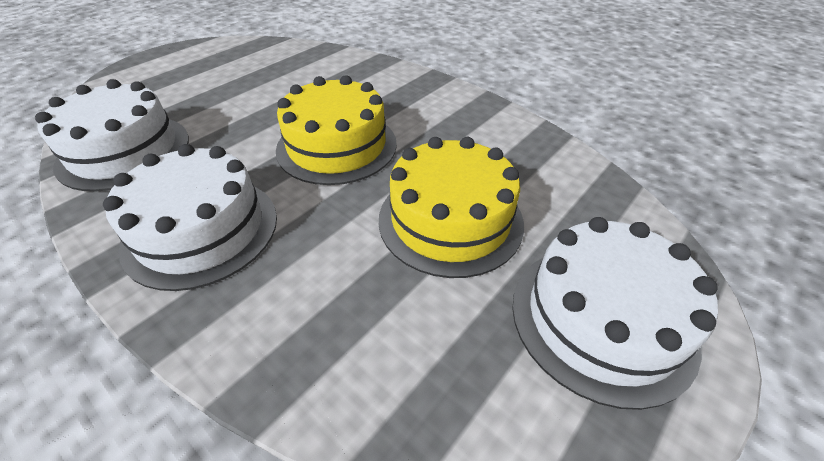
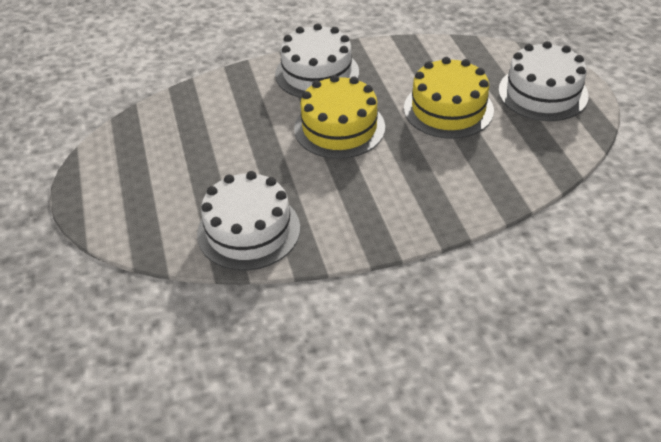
camera: 55 degrees left, 0 degrees up
white cake [103,144,277,291] -> white cake moved to [275,23,359,98]

